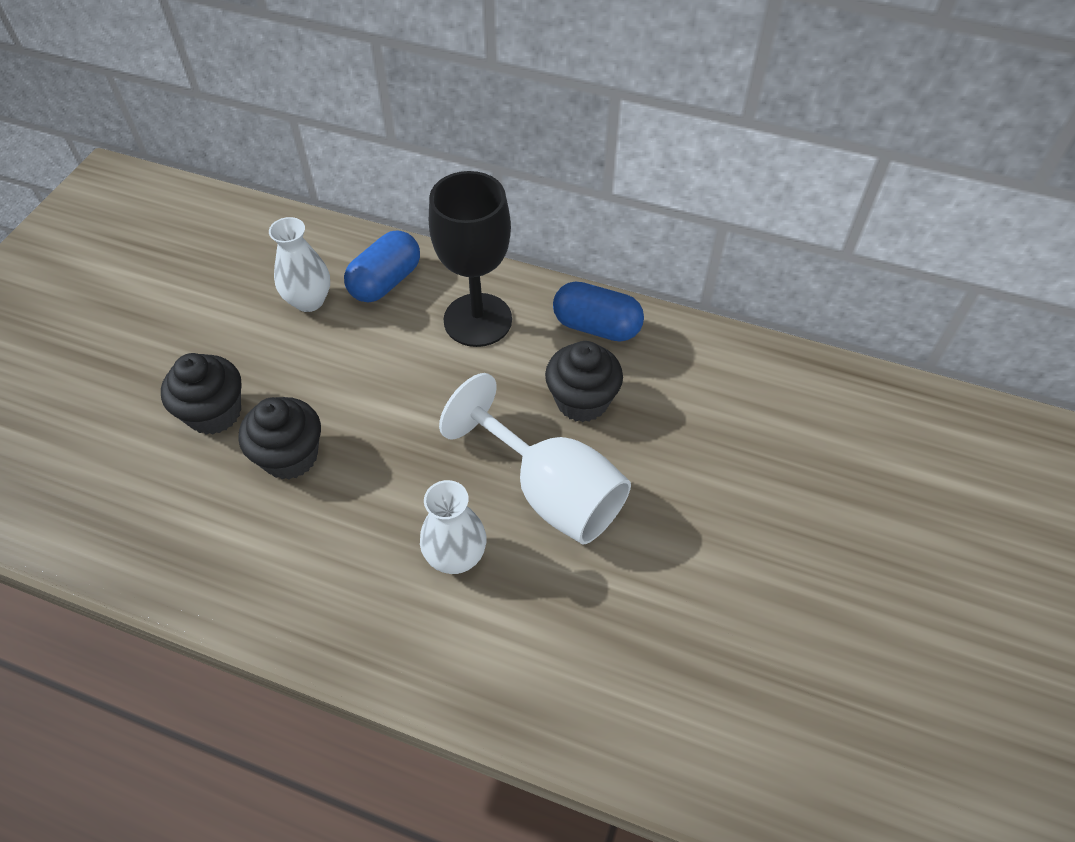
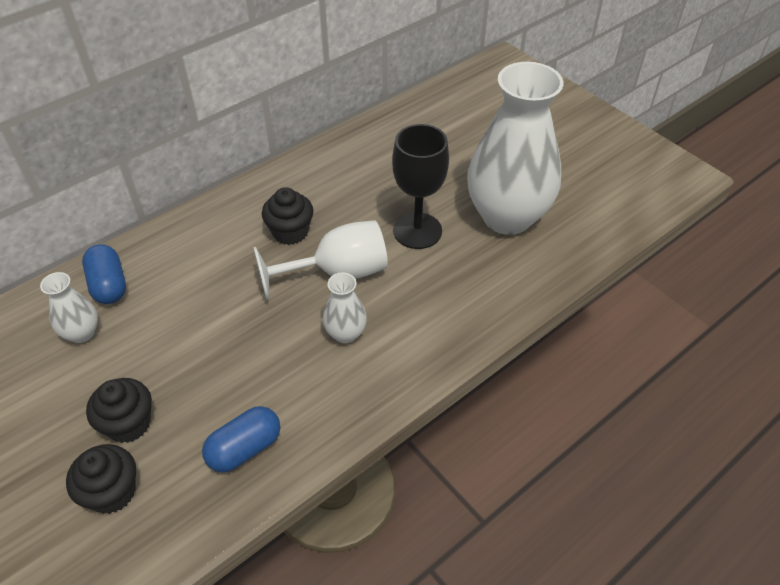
camera: 60 degrees left, 5 degrees down
black cupcake [239,397,321,479] -> black cupcake moved to [66,444,136,514]
black goblet [429,171,512,347] -> black goblet moved to [392,124,449,249]
blue capsule [553,282,644,342] -> blue capsule moved to [202,406,280,473]
none -> white vase [467,62,564,235]

